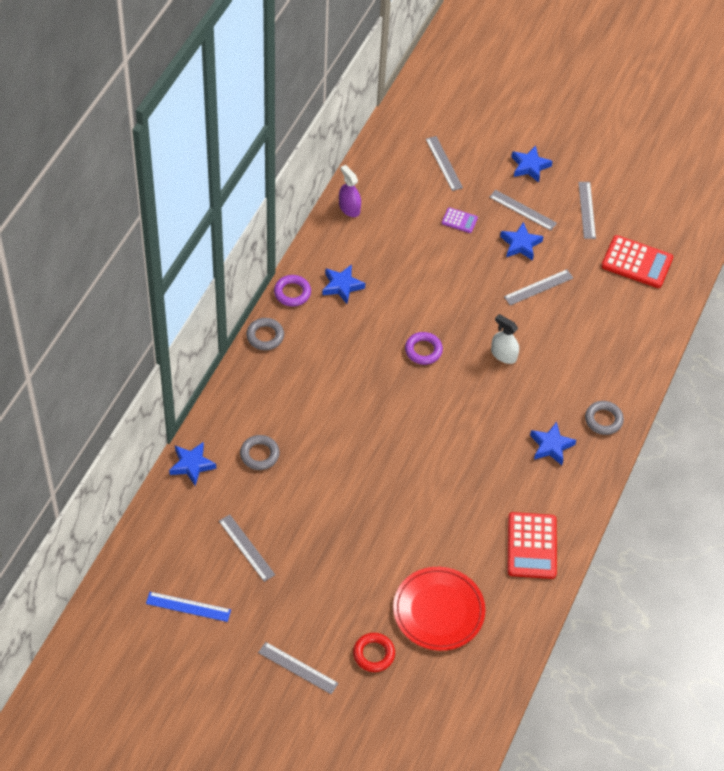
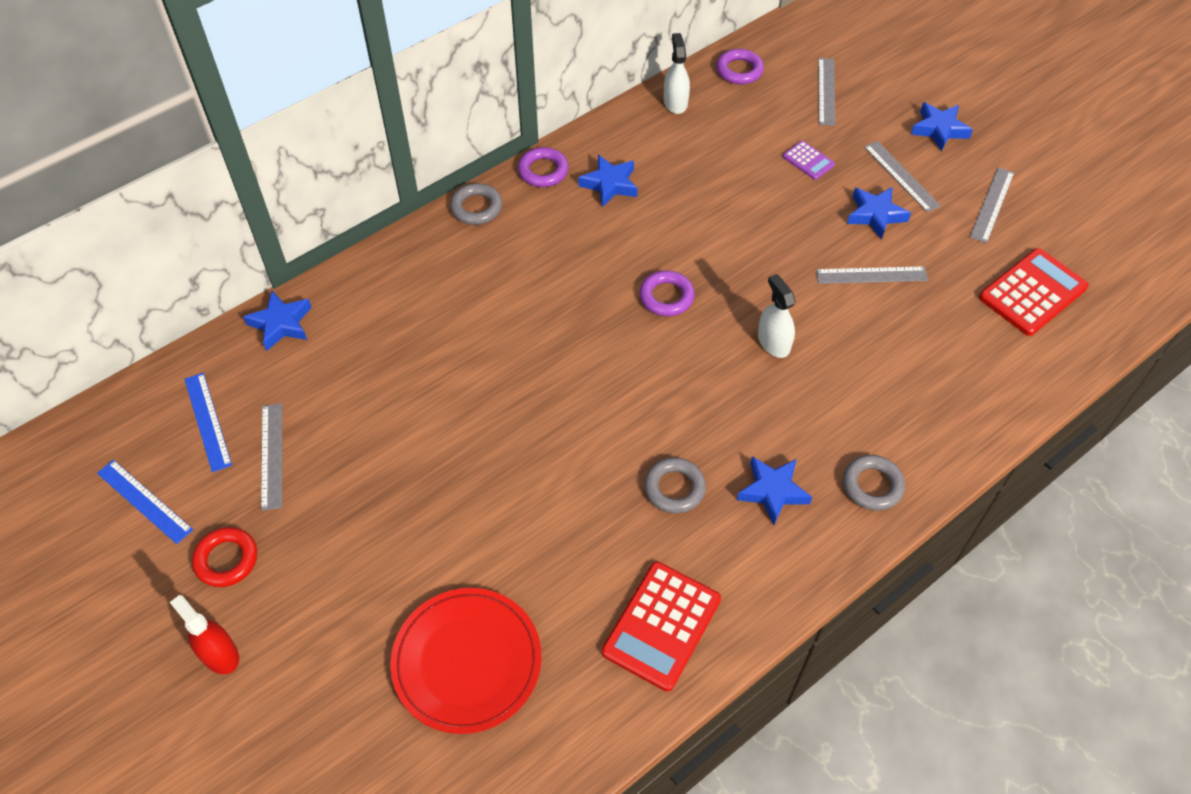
camera: 30 degrees right, 0 degrees up
grey ring [240,435,280,470] -> grey ring moved to [644,458,706,514]
grey ruler [258,642,339,694] -> red spray bottle [170,595,239,674]
purple spray bottle [339,165,361,217] -> white spray bottle [663,33,690,114]
red ring [353,633,395,672] -> red ring moved to [192,527,257,587]
red calculator [601,235,673,288] -> red calculator turned 90 degrees counterclockwise [979,248,1089,336]
none -> blue ruler [184,373,232,473]
none -> purple ring [716,49,764,84]

